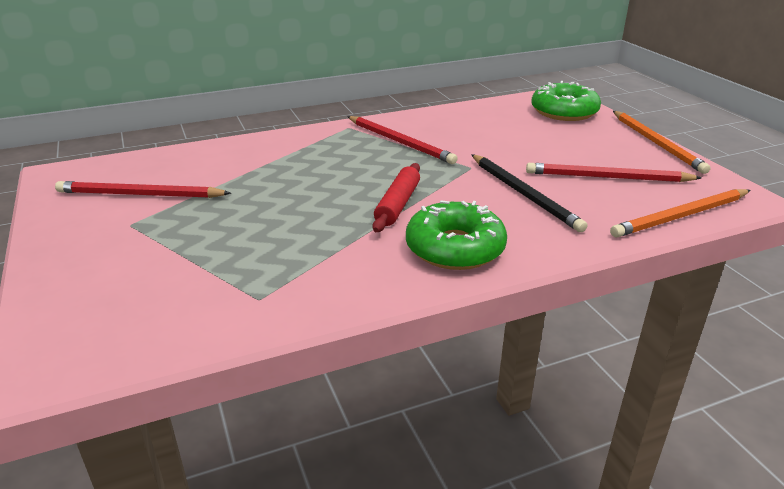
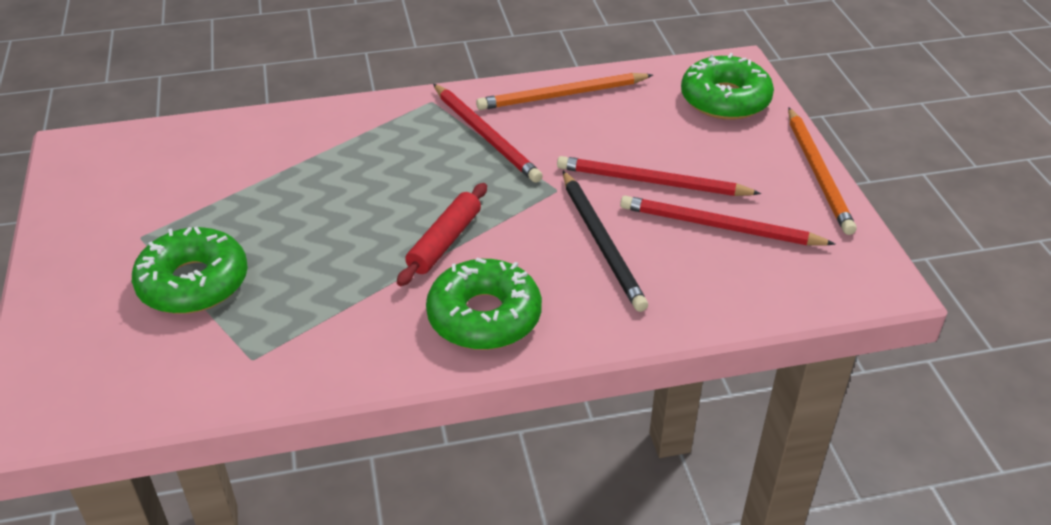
camera: 10 degrees right, 10 degrees up
red pencil [55,181,231,198] -> red pencil moved to [557,156,761,196]
orange pencil [610,189,750,238] -> orange pencil moved to [476,73,653,110]
none -> green donut [132,227,248,314]

